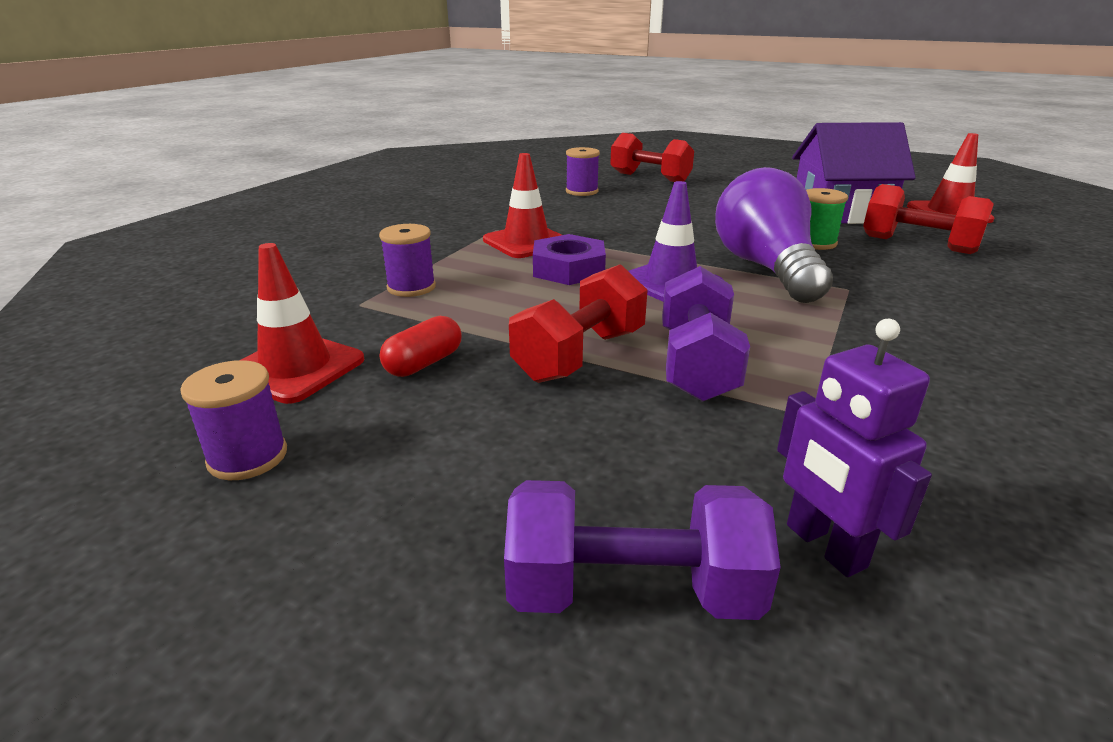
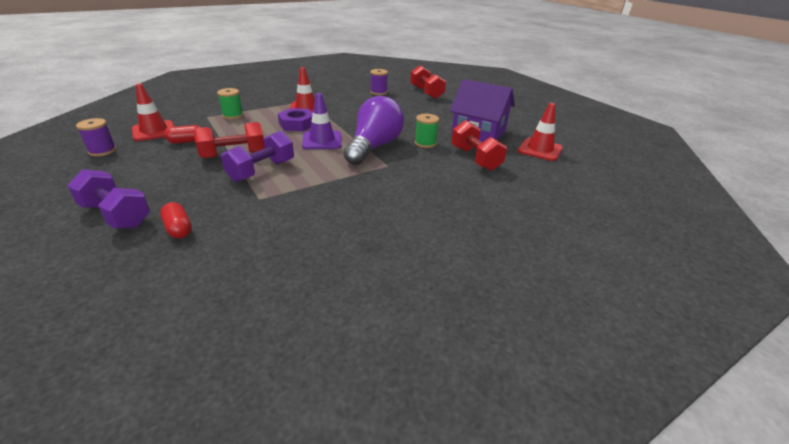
camera: 30 degrees right, 5 degrees up
purple spool [379,224,436,297] -> green spool [217,88,243,119]
purple robot [777,319,932,577] -> red capsule [160,202,192,238]

